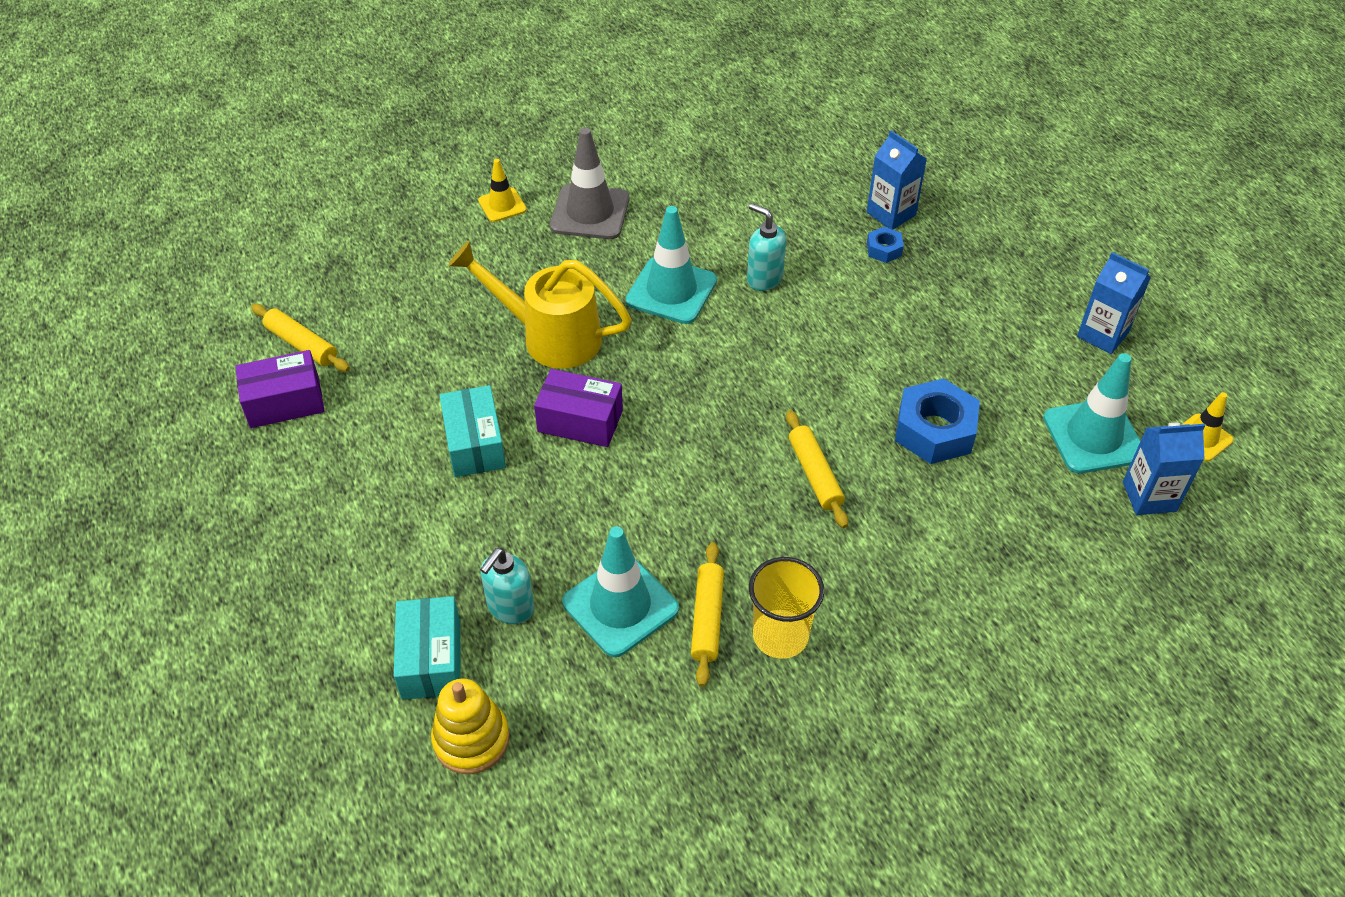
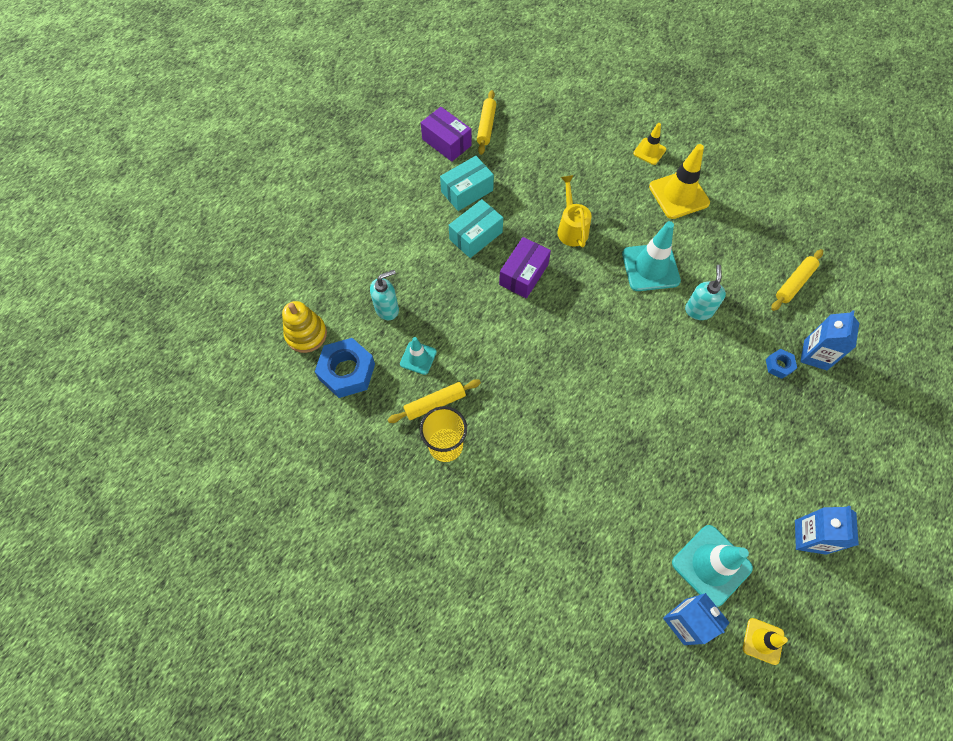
camera: 60 degrees right, 15 degrees up
turquoise box [394,596,461,700] -> turquoise box moved to [440,156,494,211]
yellow watering can [448,241,631,369] -> yellow watering can [558,175,592,248], size x0.65
turquoise soap dispenser [480,548,534,624] -> turquoise soap dispenser turned 150 degrees clockwise [370,270,399,320]
purple box [534,369,623,447] -> purple box turned 45 degrees clockwise [499,237,551,299]
grey traffic cone [550,128,629,239] -> yellow traffic cone [649,144,710,219]
turquoise traffic cone [562,526,679,657] -> turquoise traffic cone [400,337,437,375], size x0.56
yellow rolling pin [786,410,848,528] -> yellow rolling pin moved to [771,249,823,311]
blue nut [895,378,980,464] -> blue nut moved to [315,338,375,398]

